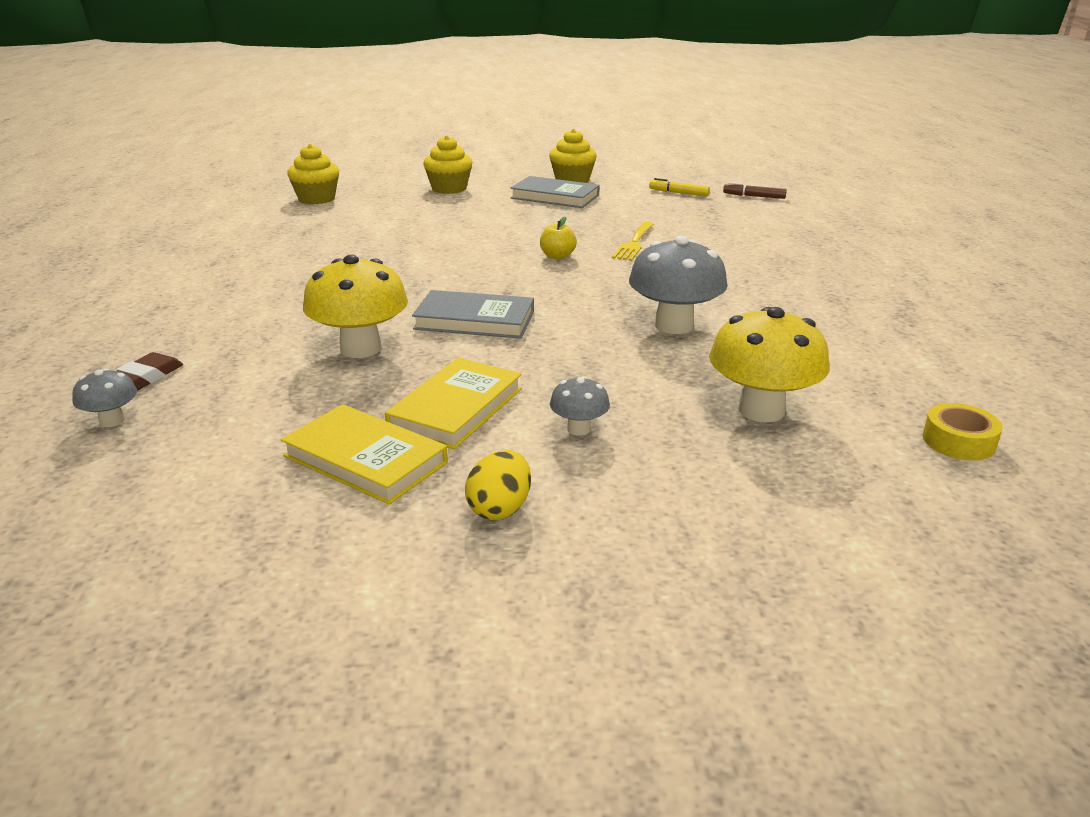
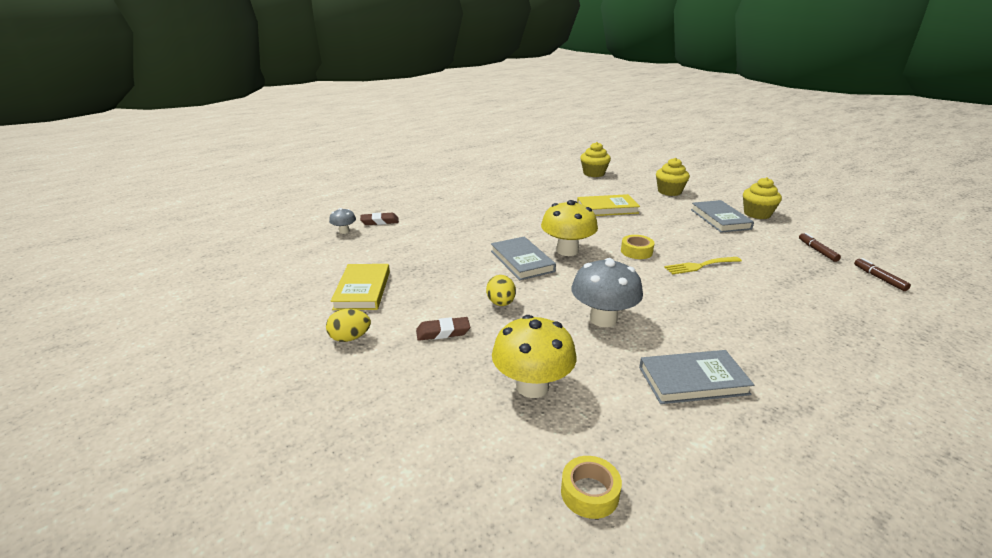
camera: 55 degrees right, 0 degrees up
yellow mushroom [303,255,408,358] -> yellow mushroom moved to [541,200,598,256]
yellow book [385,358,522,449] -> yellow book moved to [577,194,640,216]
yellow apple [540,217,577,259] -> yellow tape [621,235,655,259]
grey mushroom [550,376,610,436] -> brown eraser [416,317,470,341]
yellow marker [649,178,710,196] -> brown marker [799,233,841,262]
none -> yellow egg [486,275,516,306]
none -> grey book [639,350,754,404]

